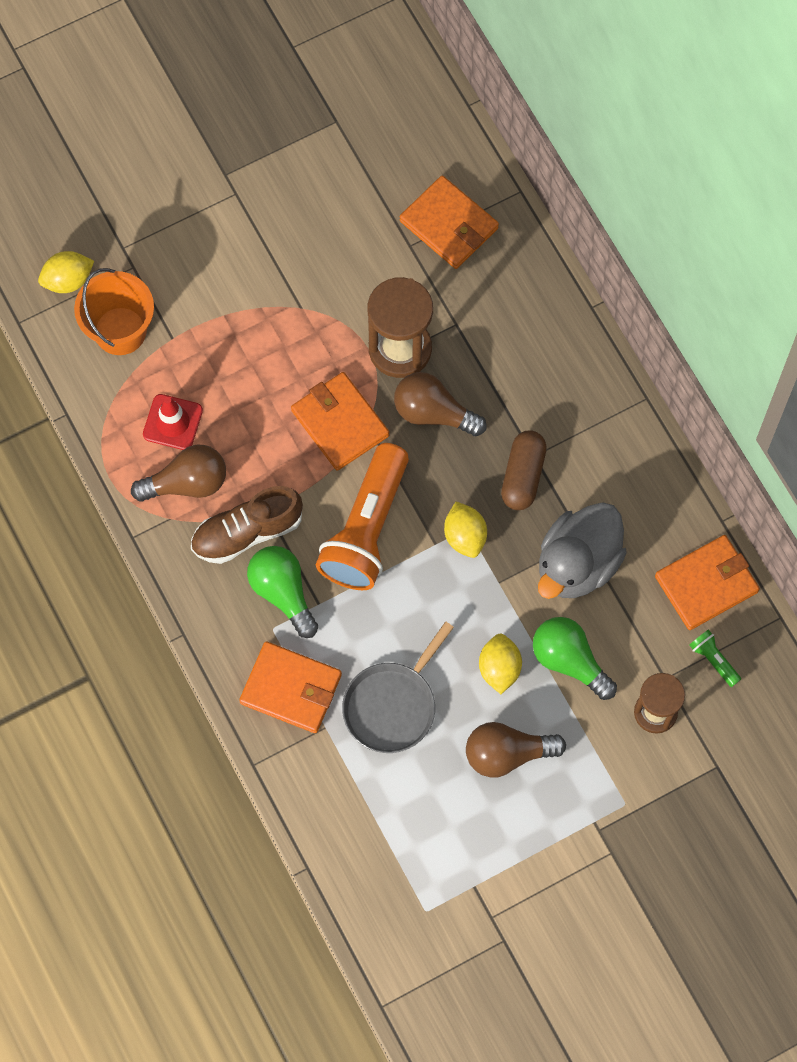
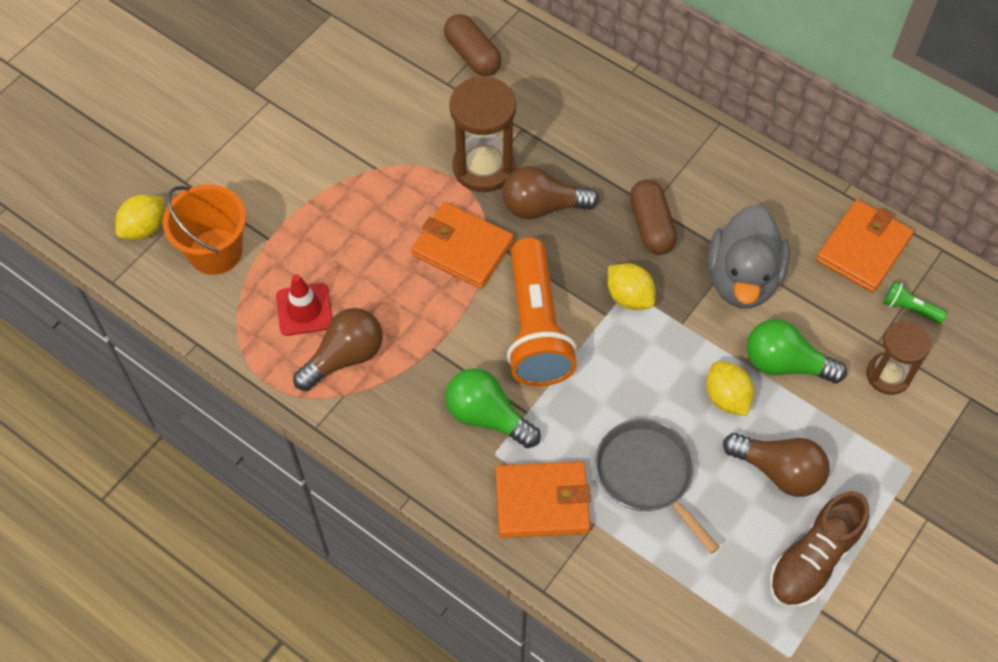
camera: 25 degrees left, 10 degrees down
brown shoe [191,486,303,564] -> brown shoe moved to [769,491,869,608]
grey pan [342,621,454,753] -> grey pan turned 135 degrees clockwise [595,419,720,554]
orange wallet [400,175,499,269] -> brown capsule [444,14,502,76]
brown light bulb [466,722,566,778] -> brown light bulb turned 120 degrees counterclockwise [723,433,830,497]

